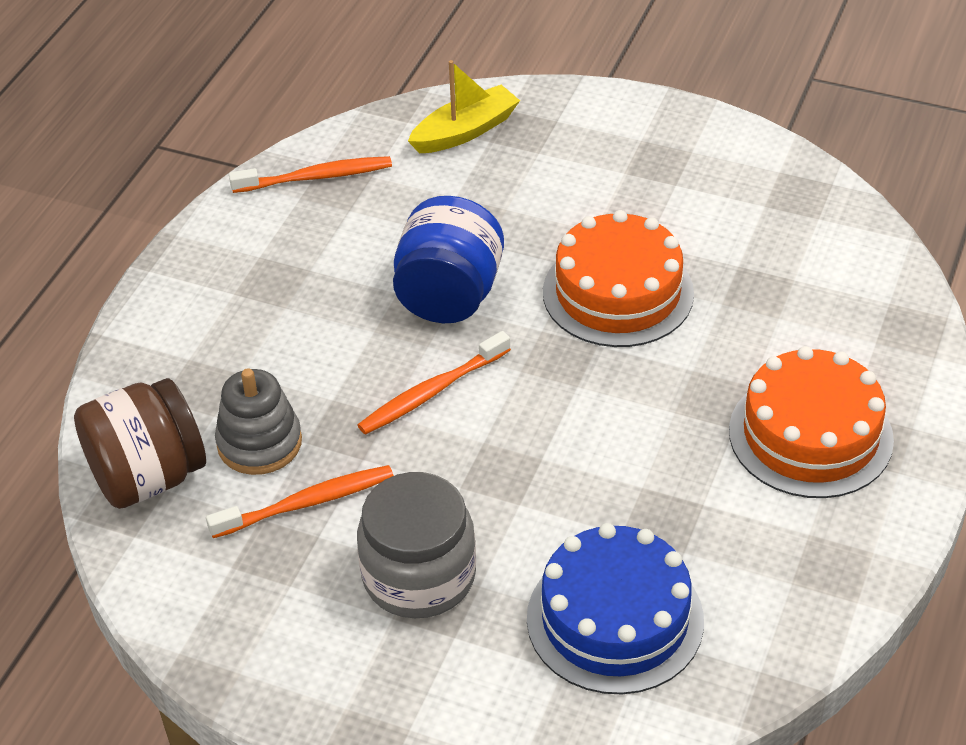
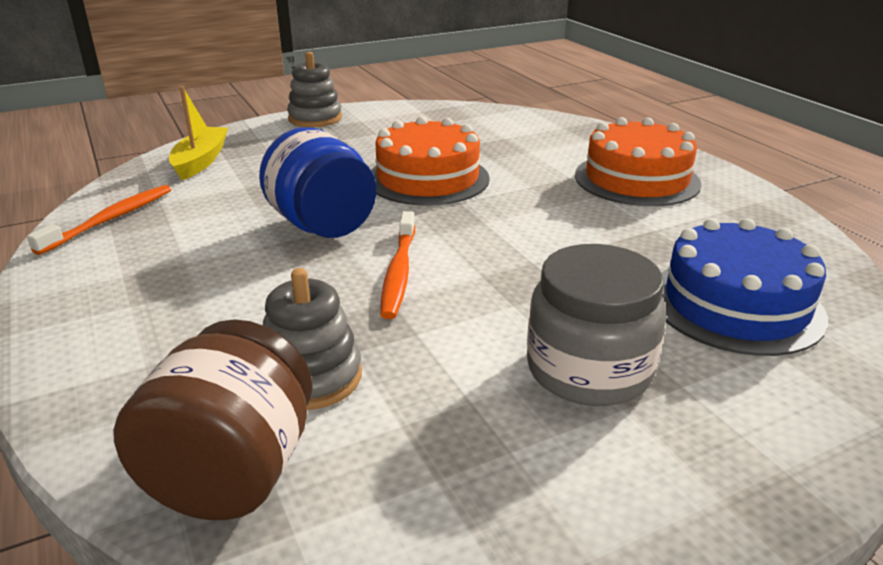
camera: 50 degrees left, 15 degrees down
orange toothbrush [206,465,394,538] -> none
none -> grey stacking toy [287,52,342,128]

